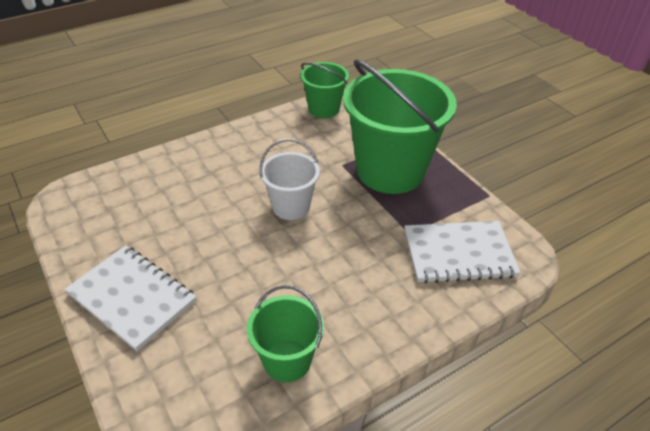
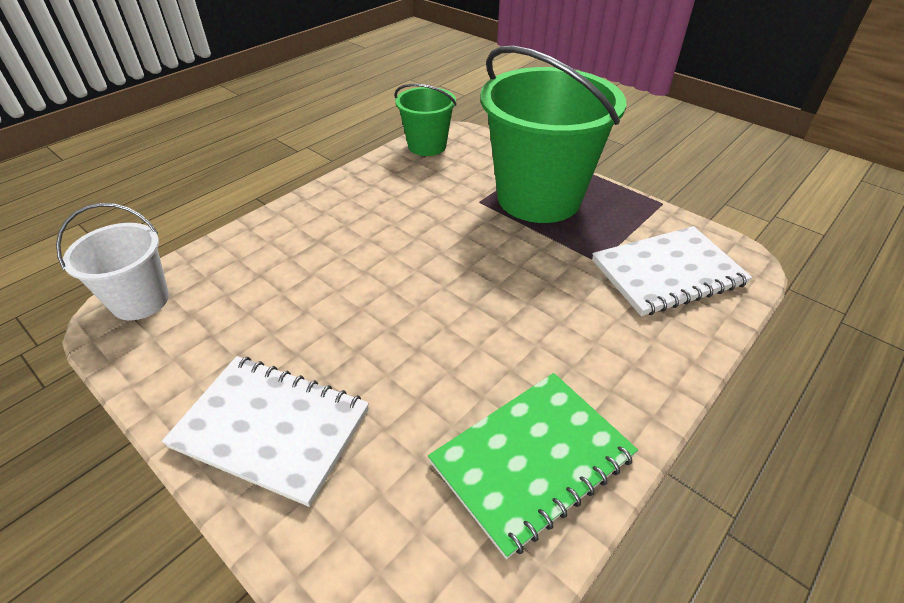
camera: 15 degrees left, 0 degrees up
green bucket [247,285,324,382] -> green notebook [428,373,638,559]
white bucket [259,139,320,220] -> white bucket moved to [56,203,169,320]

